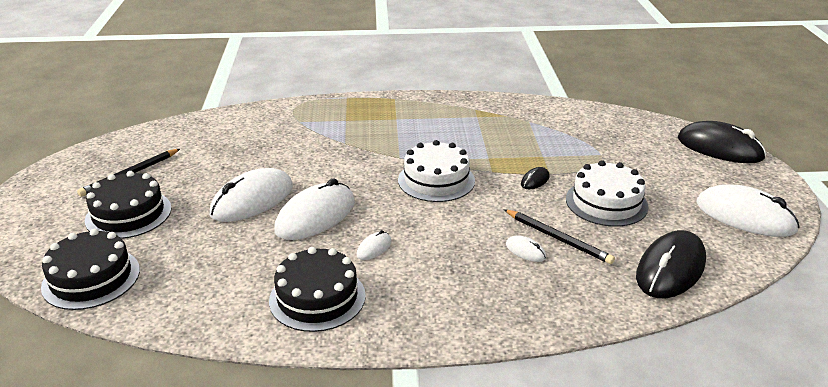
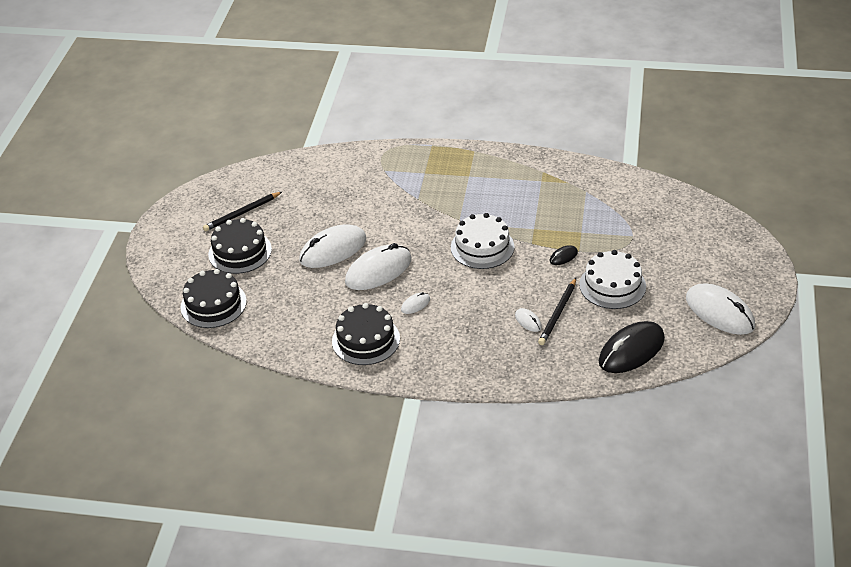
camera: 15 degrees right, 10 degrees up
black pencil [504,209,615,264] -> black pencil turned 60 degrees clockwise [538,278,576,345]
black mouse [678,121,766,163] -> none

